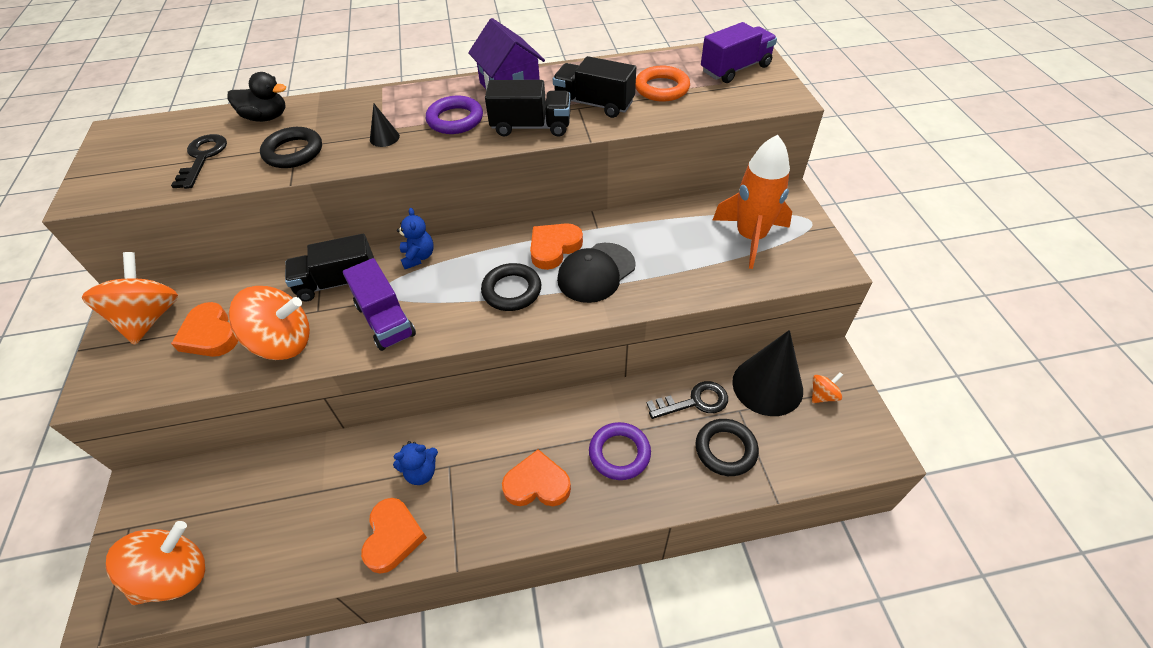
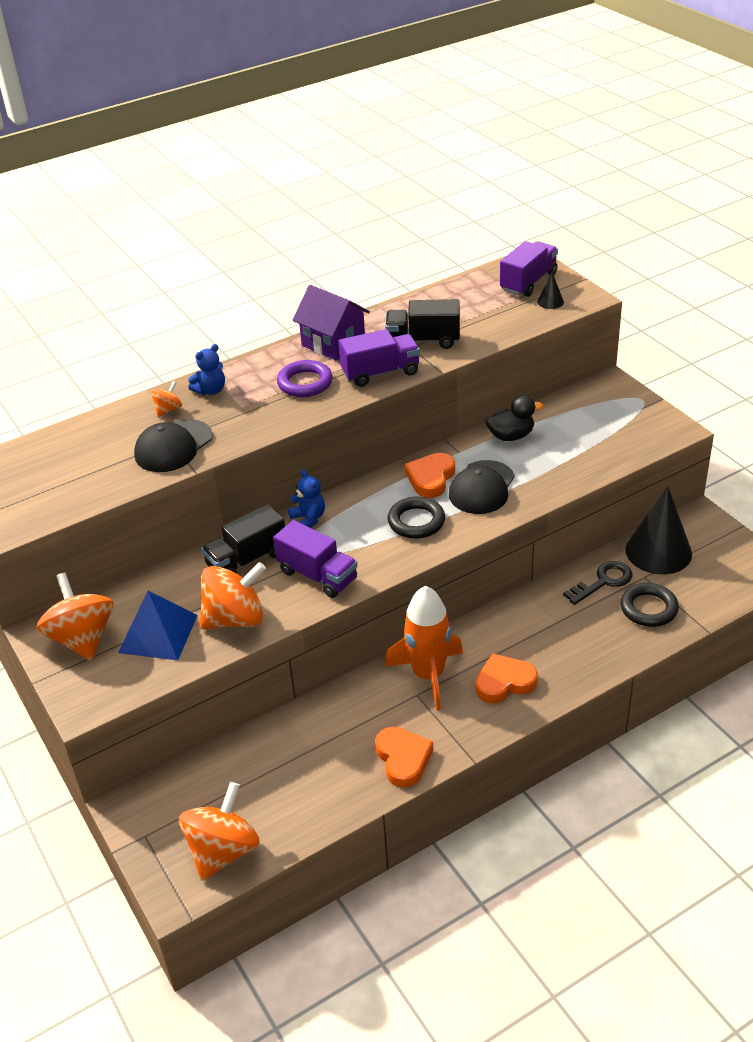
camera: 20 degrees left, 10 degrees down
black key [171,134,227,189] -> none
orange heart [171,302,238,357] -> blue pyramid [118,591,198,660]
black duck [227,72,286,122] -> black duck moved to [485,395,543,441]
black ring [260,127,322,168] -> black cap [134,419,213,472]
black cone [370,104,400,147] -> black cone moved to [537,272,564,309]
blue teddy bear [393,441,438,485] -> blue teddy bear moved to [188,344,225,395]
black truck [485,80,571,137] -> purple truck [338,329,420,387]
purple ring [589,422,651,480] -> none
orange ring [635,66,690,102] -> none
orange rocket [713,135,792,269] -> orange rocket moved to [385,586,463,710]
orange spinning top [812,372,843,403] -> orange spinning top moved to [151,381,182,417]

